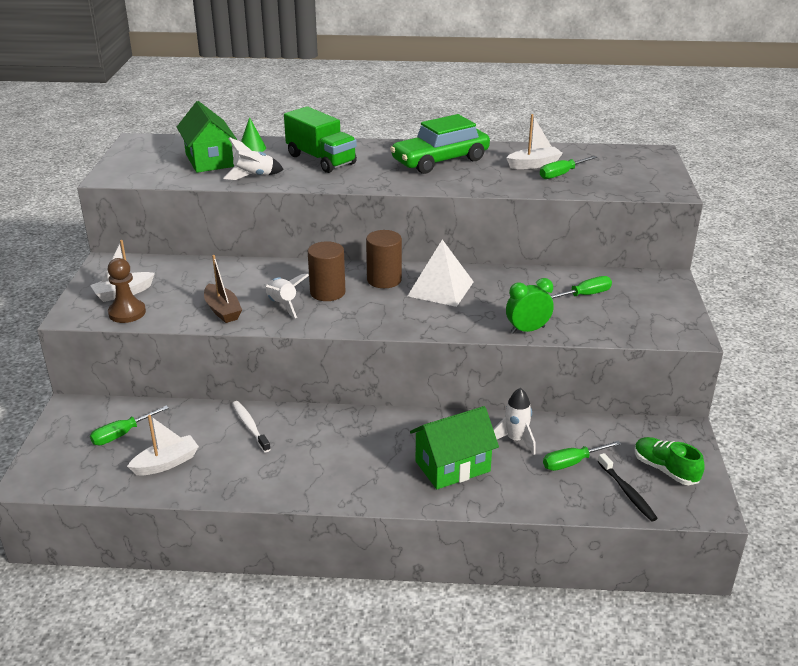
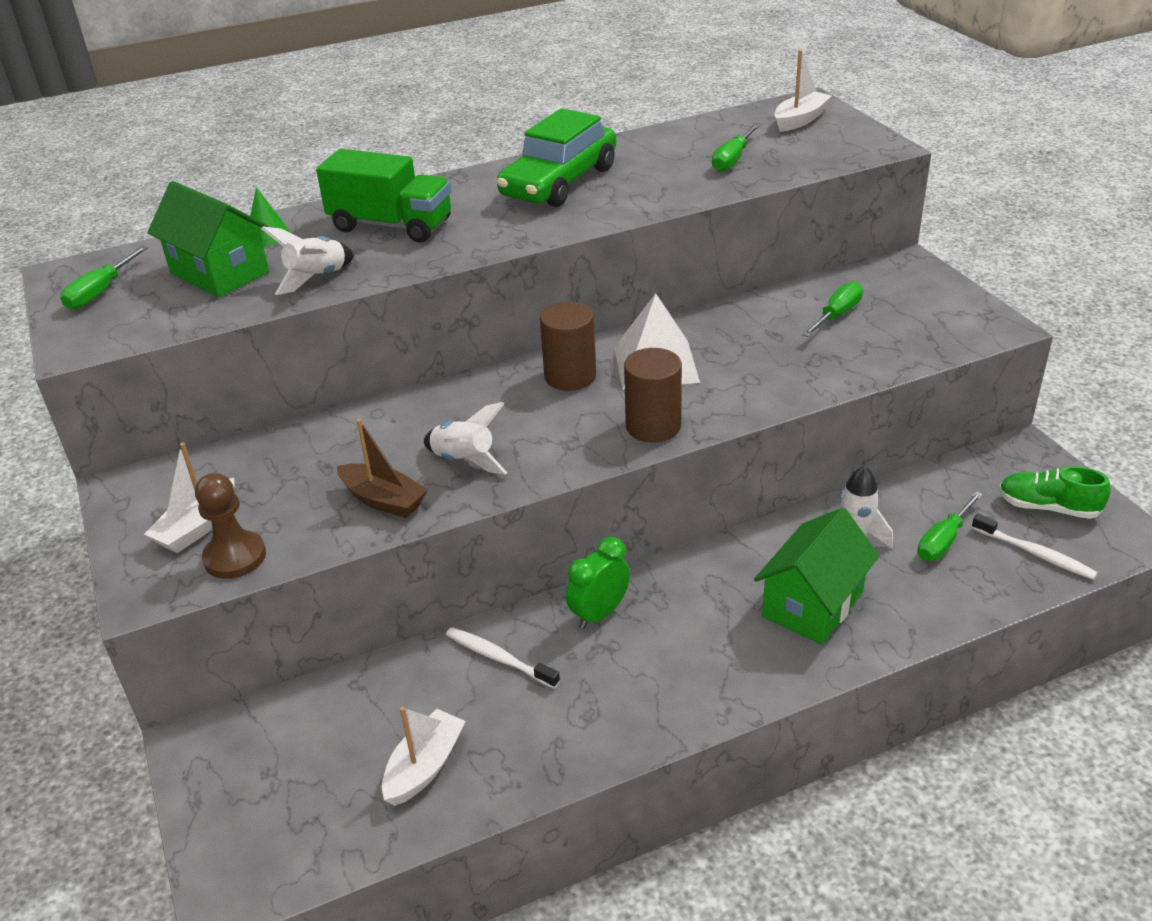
camera: 25 degrees left, 5 degrees up
green screwdriver [90,405,169,445] -> green screwdriver moved to [60,246,148,310]
brown cylinder [308,241,345,301] -> brown cylinder moved to [624,348,682,443]
white boat [506,114,563,169] -> white boat moved to [774,50,832,132]
green clock [506,278,554,334] -> green clock moved to [566,537,630,629]
black toothbrush [598,453,658,522] -> white toothbrush [972,514,1098,580]

